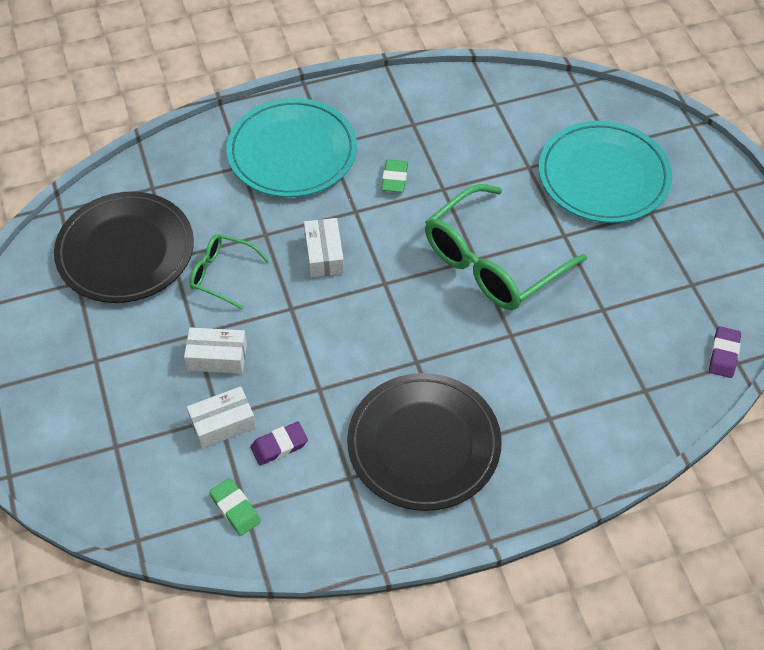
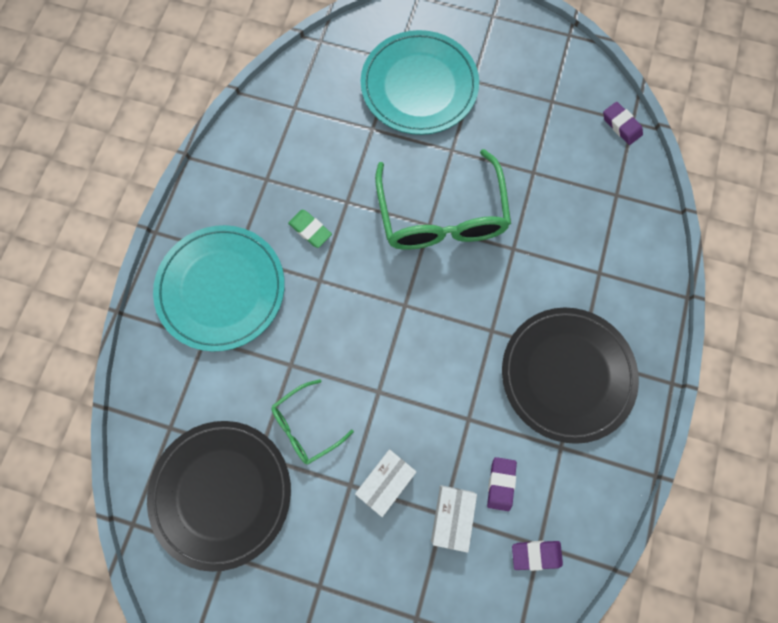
camera: 55 degrees left, 20 degrees up
green eraser [209,478,261,536] -> purple eraser [512,541,563,571]
white box [304,218,344,277] -> none

